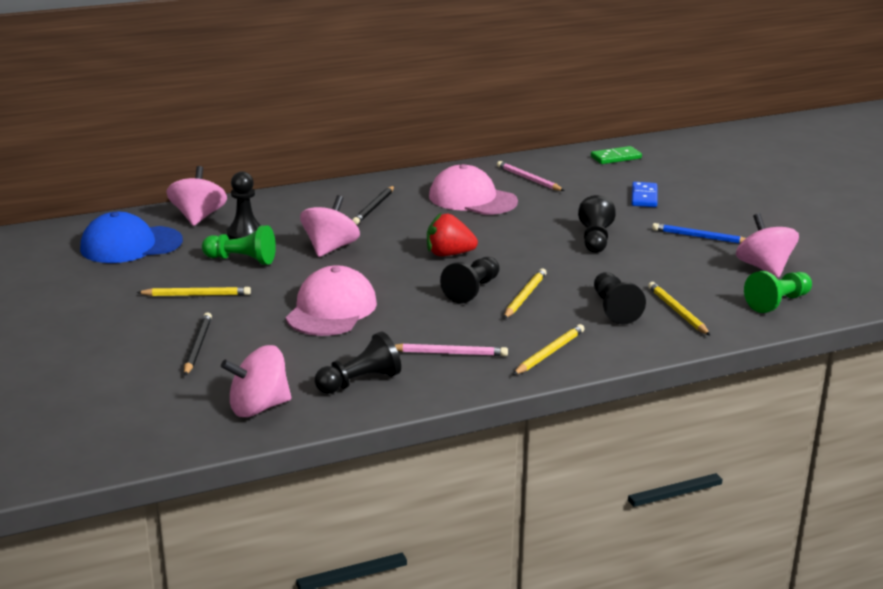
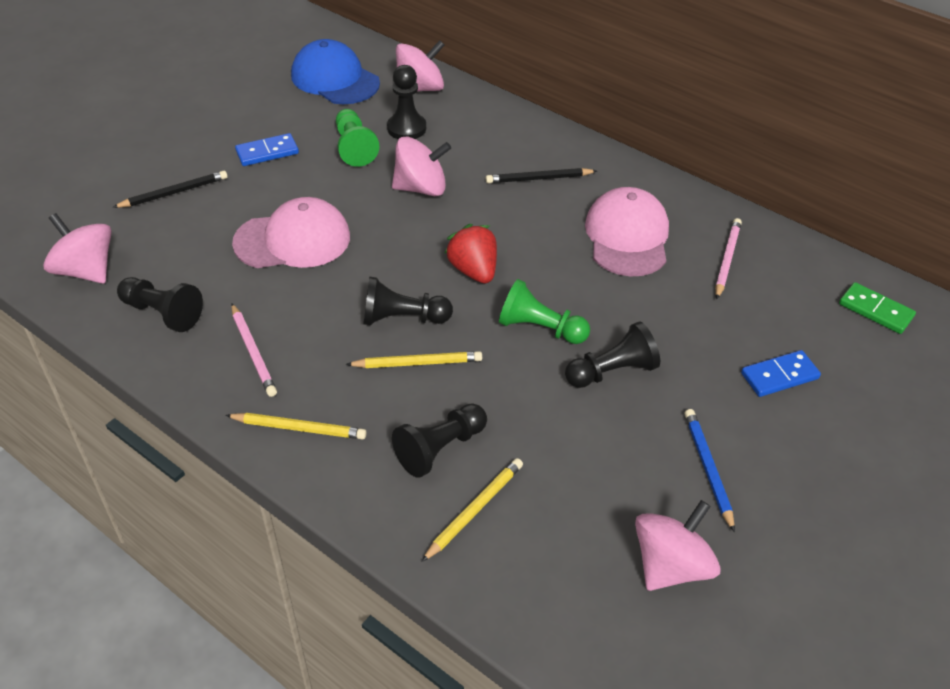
camera: 60 degrees right, 20 degrees up
yellow pencil [136,287,251,296] -> blue domino [235,133,299,166]
green pawn [744,271,812,313] -> green pawn moved to [499,279,590,344]

